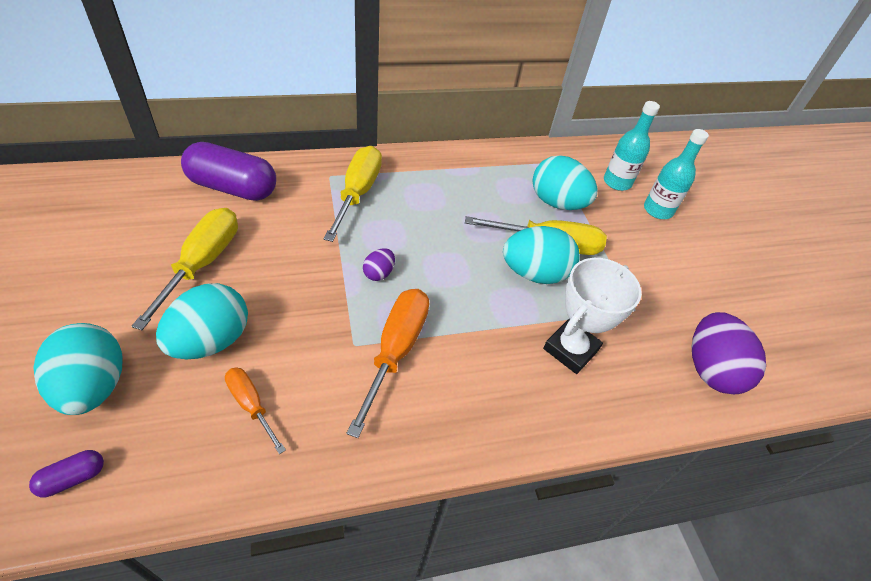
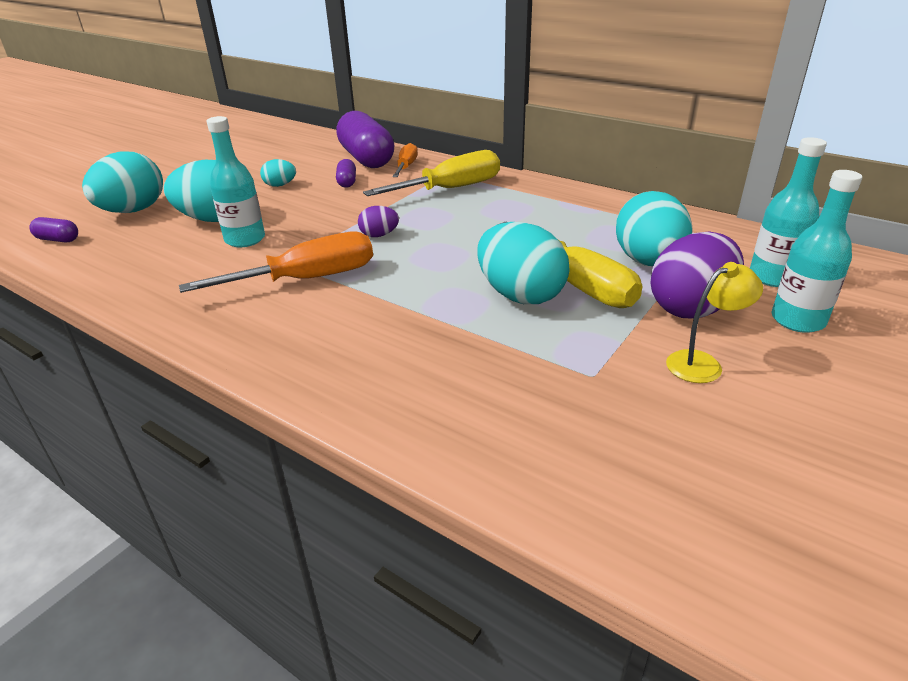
camera: 55 degrees right, 15 degrees down
yellow screwdriver [131,208,238,330] -> turquoise egg [260,159,296,187]
orange screwdriver [225,367,286,454] -> orange screwdriver moved to [392,143,418,177]
white trophy [543,258,642,374] -> none
purple egg [691,312,766,394] -> purple egg moved to [650,231,744,318]
none -> turquoise bottle [207,116,265,247]
none -> purple capsule [336,159,356,188]
none -> yellow lamp [666,262,763,383]

